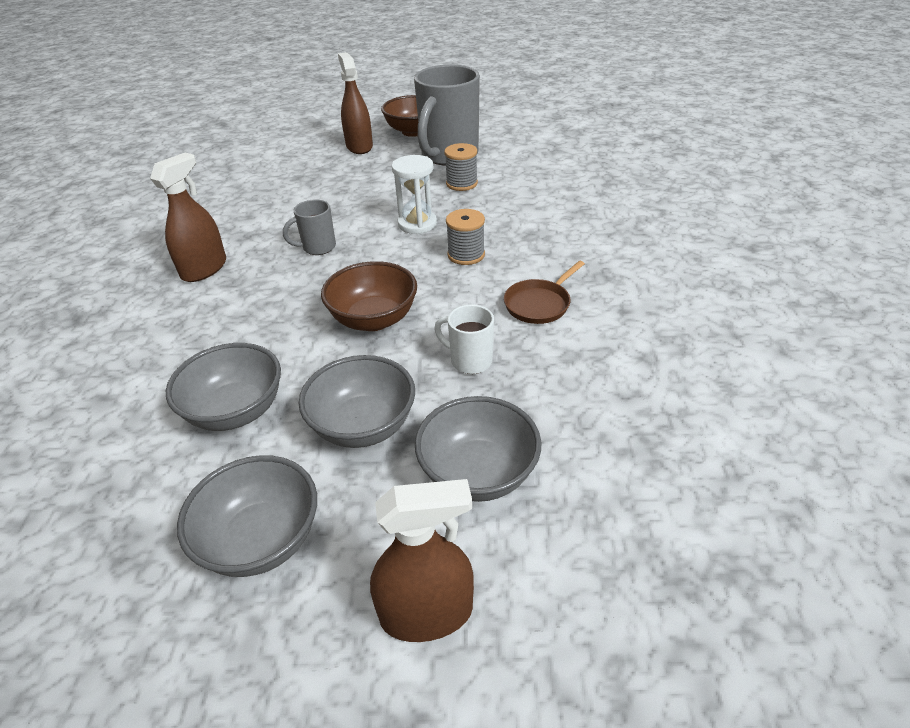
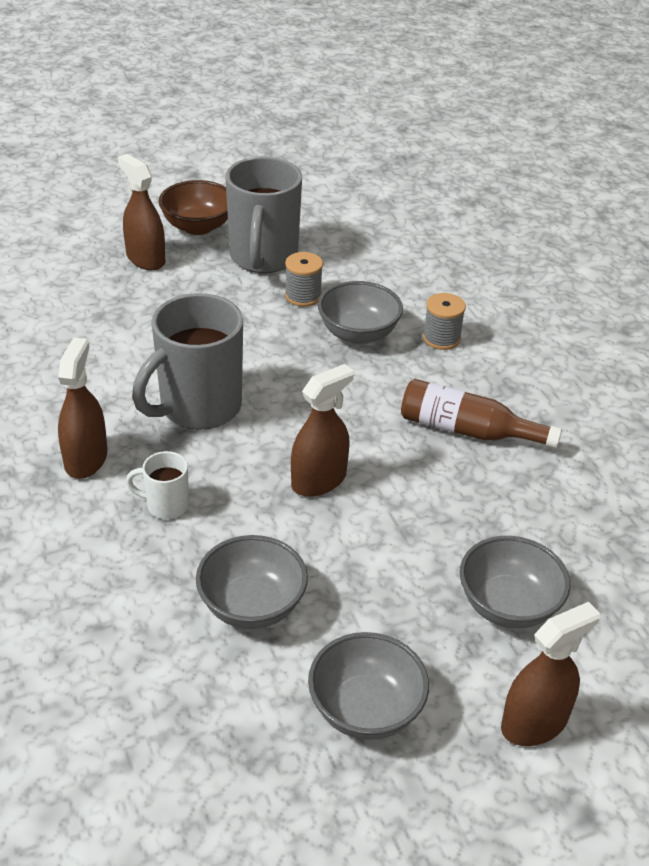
camera: 25 degrees left, 0 degrees up
grey mug [283,199,336,255] -> grey mug [132,293,243,430], size x2.15
grey bowl [299,355,415,448] -> grey bowl moved to [318,281,403,344]
brown bowl [321,261,417,331] -> brown spray bottle [291,364,354,497]
white hourglass [392,155,437,234] -> none
white mug [434,304,494,374] -> white mug moved to [126,451,189,519]
grey spool [446,209,485,265] -> grey spool moved to [423,293,466,350]
brown pan [504,261,585,324] -> brown bottle [401,379,562,448]

